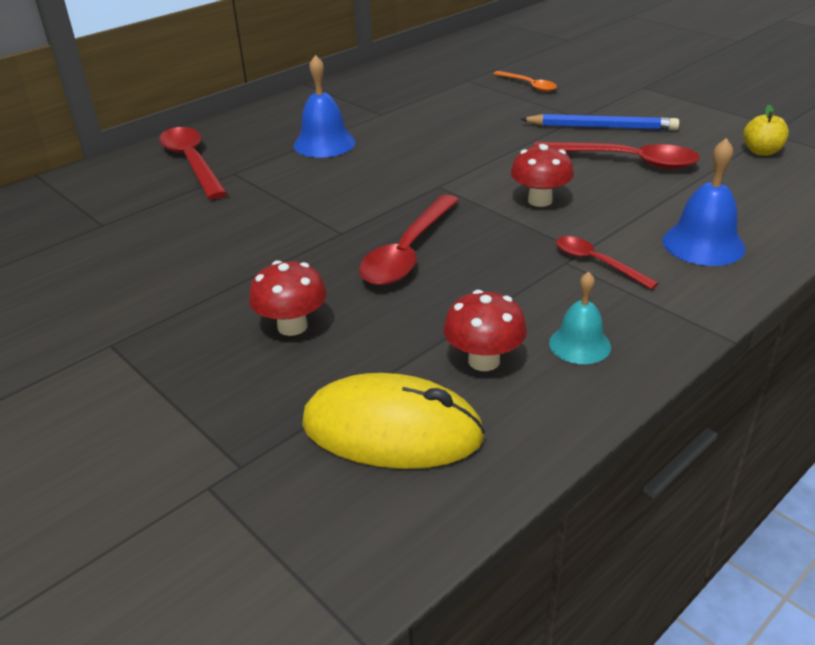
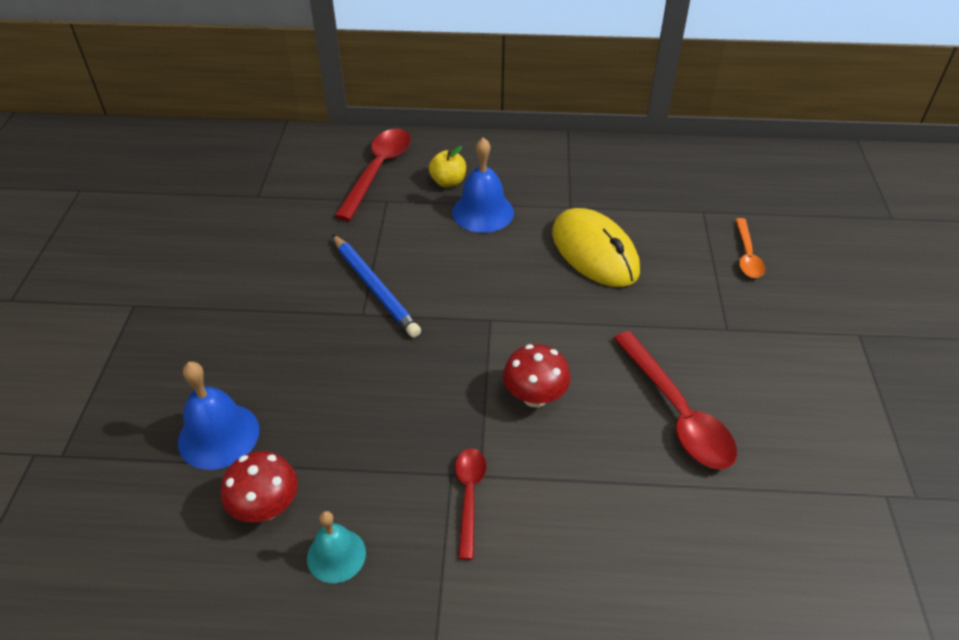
camera: 45 degrees right, 10 degrees up
red mushroom [249,260,327,336] -> none
yellow mouse [302,373,485,469] -> yellow mouse moved to [552,208,640,287]
red spoon [359,195,459,285] -> none
blue pencil [520,114,679,130] -> blue pencil moved to [332,234,421,338]
blue bell [662,138,746,266] -> blue bell moved to [178,362,259,470]
yellow apple [743,104,789,156] -> yellow apple moved to [429,146,466,188]

